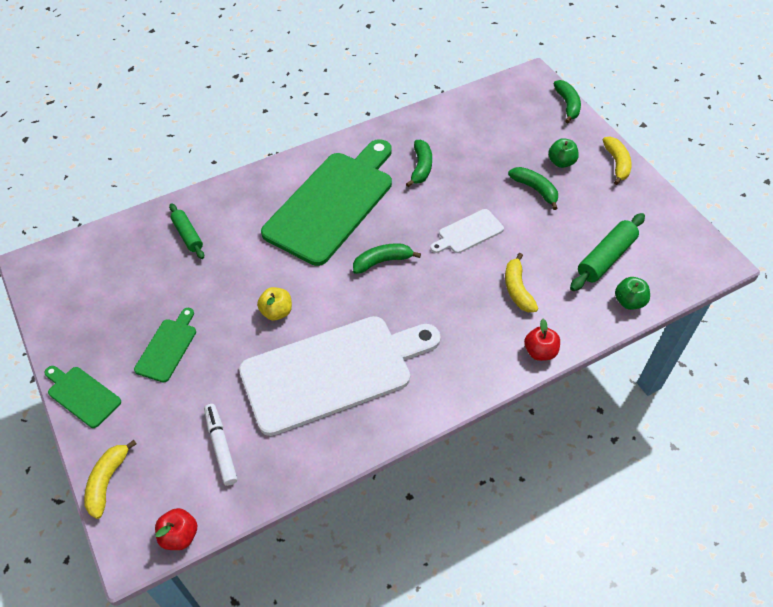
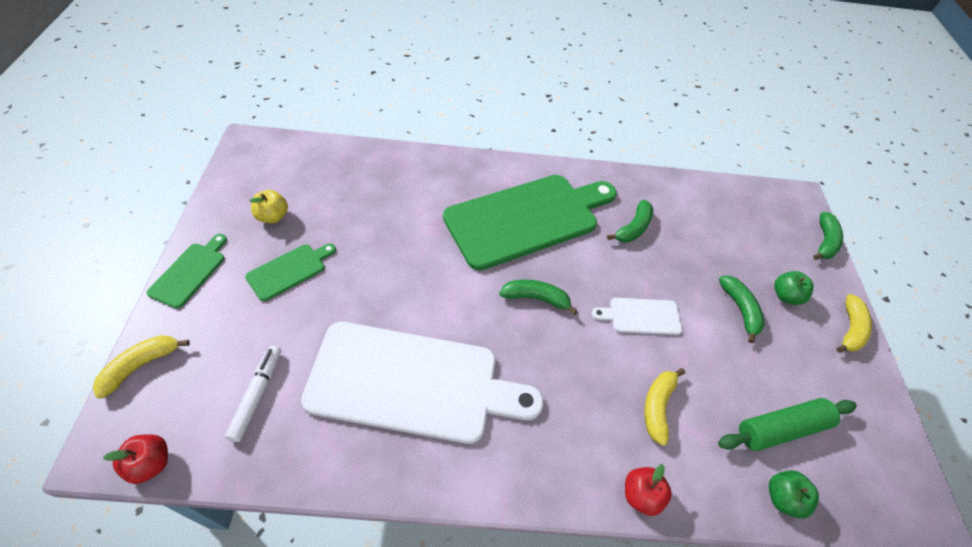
camera: 25 degrees right, 0 degrees up
green cutting board [44,366,121,428] -> green cutting board turned 45 degrees clockwise [147,234,227,309]
green rolling pin [169,203,204,259] -> none
yellow apple [257,287,292,320] -> yellow apple moved to [249,190,288,223]

